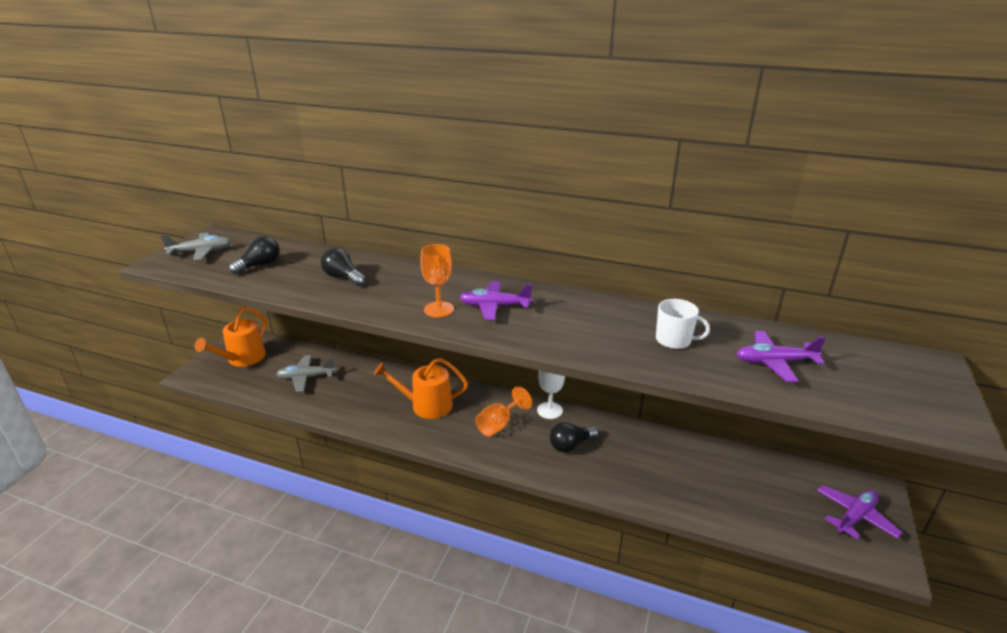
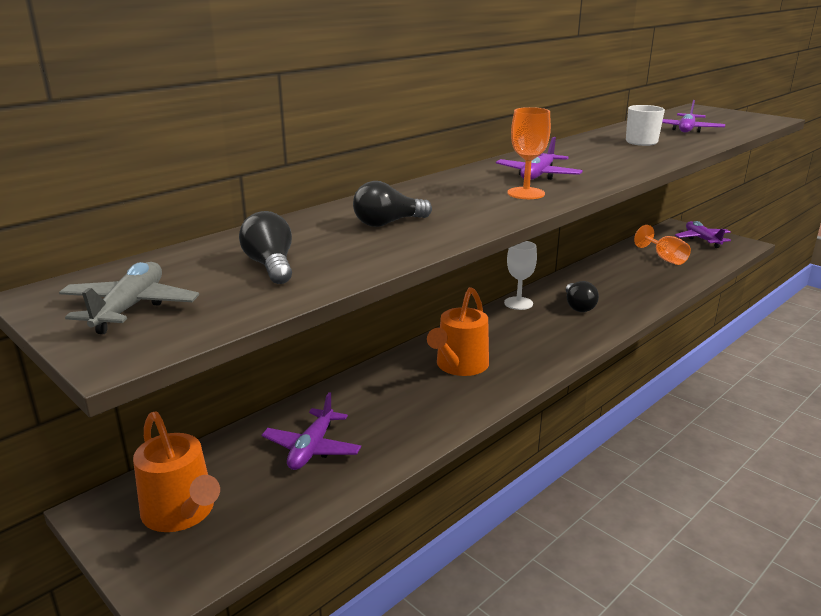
camera: 65 degrees left, 5 degrees down
grey plane [276,355,336,392] -> purple plane [262,392,361,470]
orange goblet [475,386,532,436] -> orange goblet moved to [634,225,691,265]

